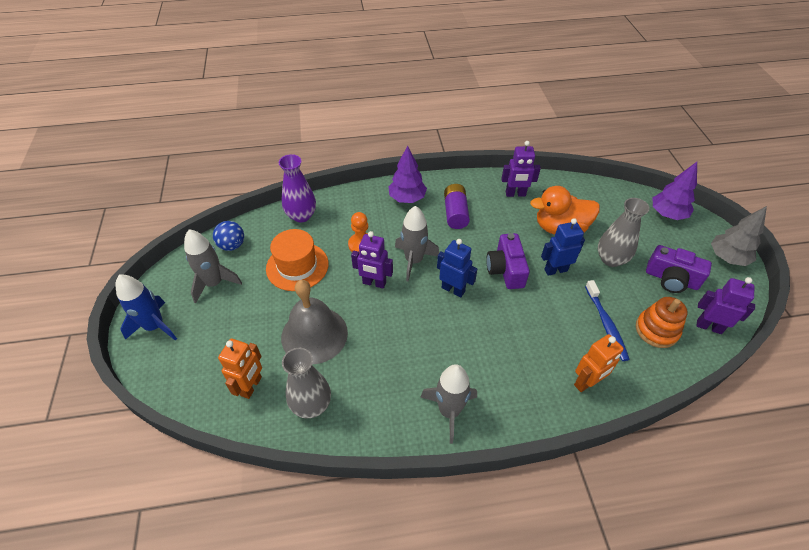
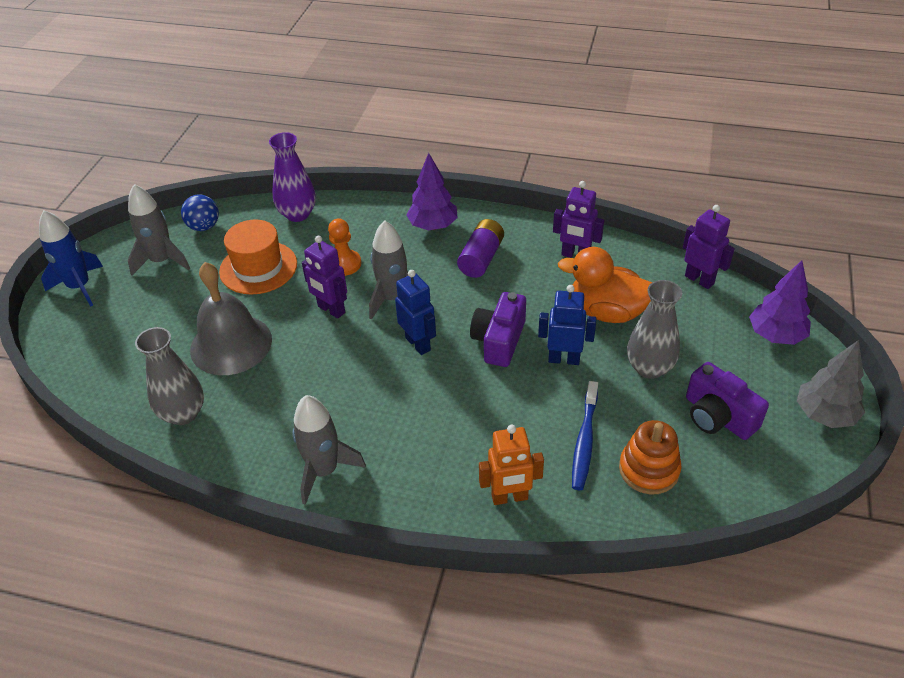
camera: 25 degrees right, 5 degrees down
orange robot [218,339,262,399] -> none
purple robot [697,277,755,334] -> purple robot moved to [683,205,735,289]

